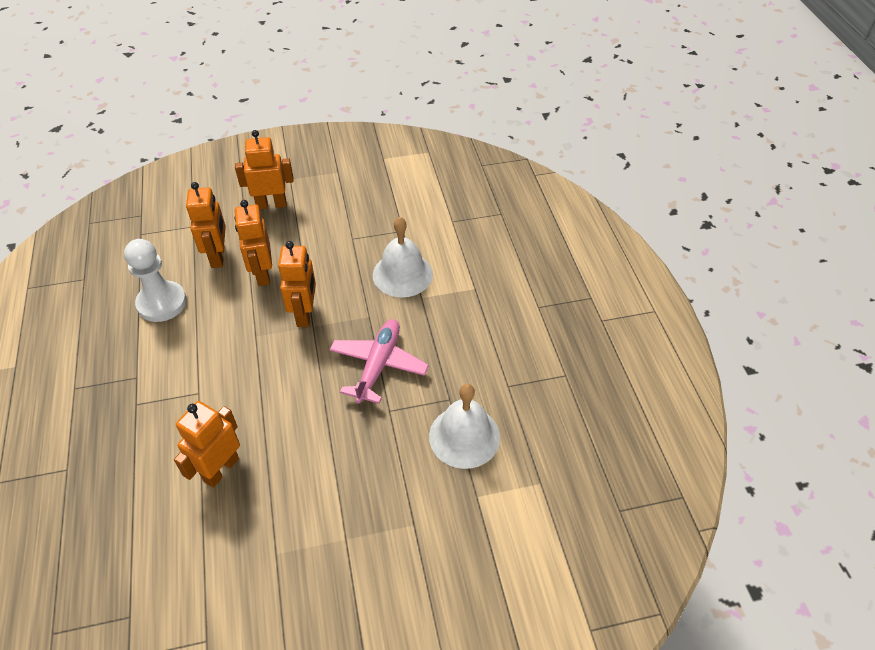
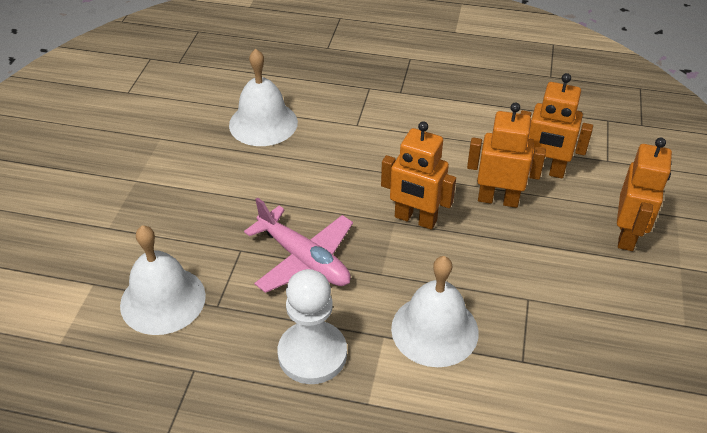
camera: 115 degrees right, 5 degrees down
white pawn [124,239,187,322] -> white pawn moved to [277,269,347,384]
orange robot [174,401,240,488] -> white bell [229,49,298,146]

